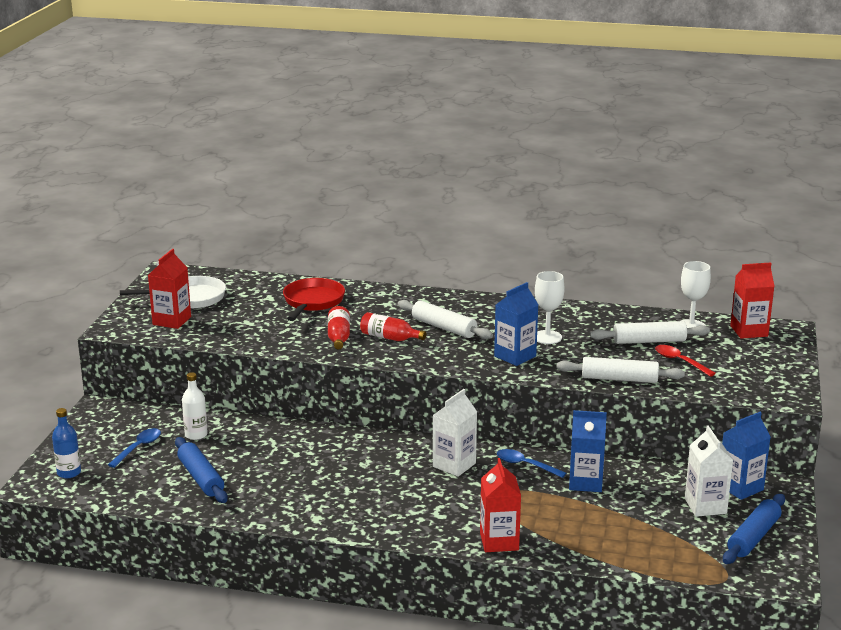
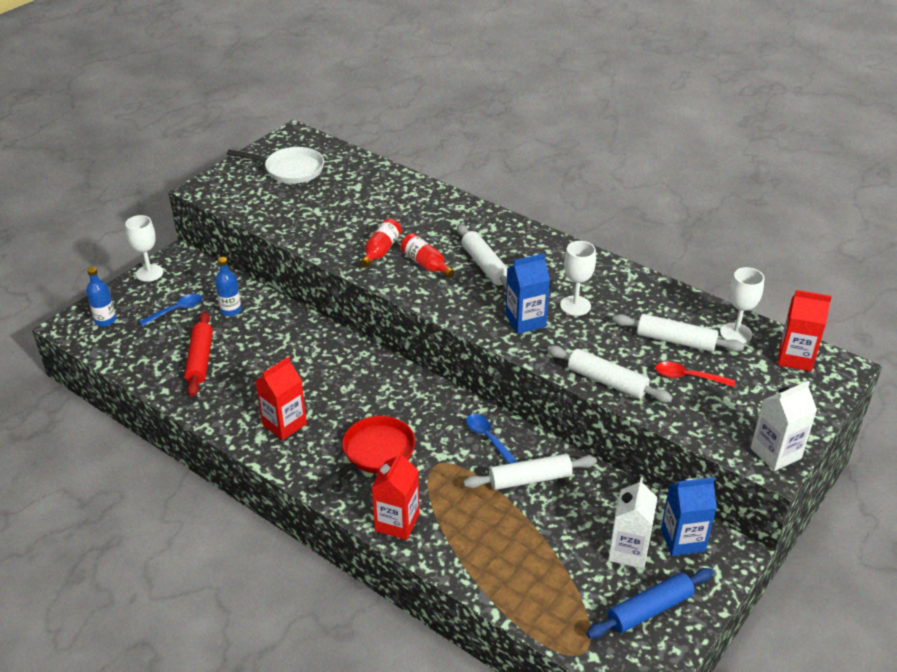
camera: 25 degrees right, 15 degrees up
red carton [148,249,191,329] -> red carton moved to [255,356,307,440]
blue rolling pin [175,437,228,503] -> red rolling pin [185,312,213,397]
white bottle [182,372,208,440] -> blue bottle [215,257,242,316]
red pan [283,278,345,321] -> red pan moved to [315,416,416,494]
white carton [433,389,477,477] -> white carton moved to [751,381,817,471]
blue carton [569,410,607,492] -> white rolling pin [463,454,597,490]
red spoon [655,345,716,377] -> red spoon turned 60 degrees counterclockwise [655,362,735,387]
none -> white goblet [125,215,163,282]

